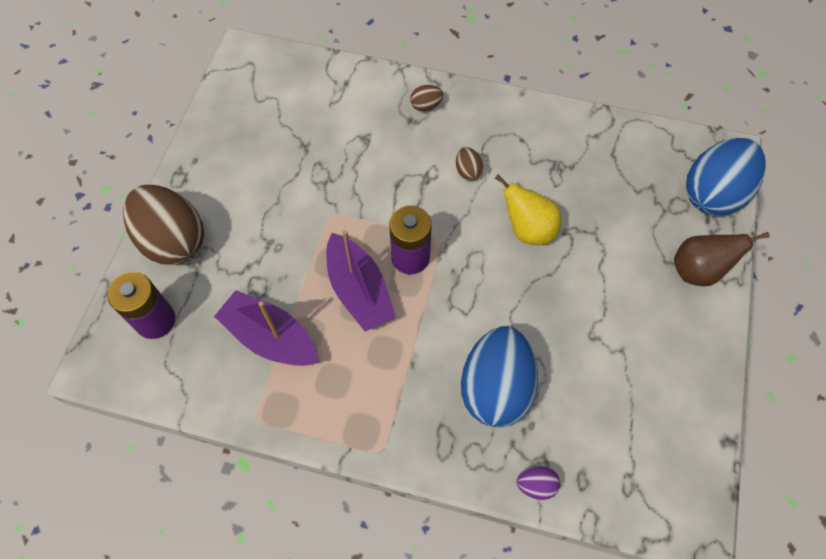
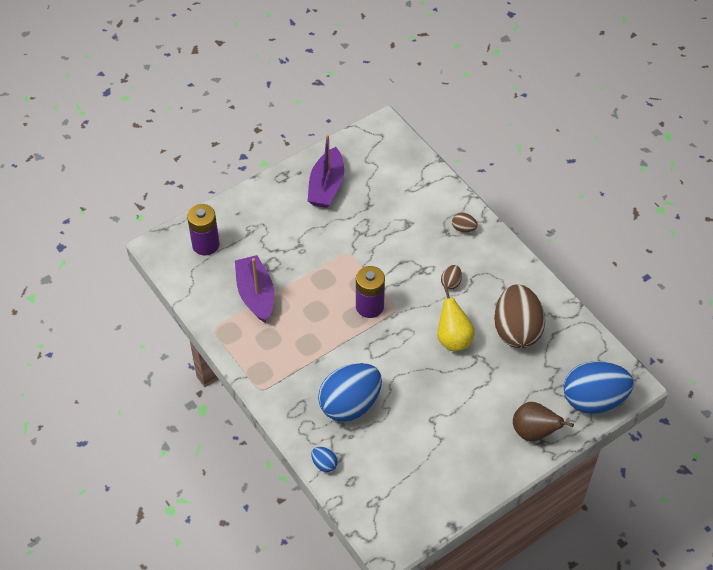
camera: 40 degrees right, 10 degrees down
brown egg [123,185,204,265] -> brown egg moved to [494,284,545,348]
purple boat [326,230,396,331] -> purple boat moved to [308,134,344,208]
purple egg [517,466,560,500] -> blue egg [311,447,338,472]

